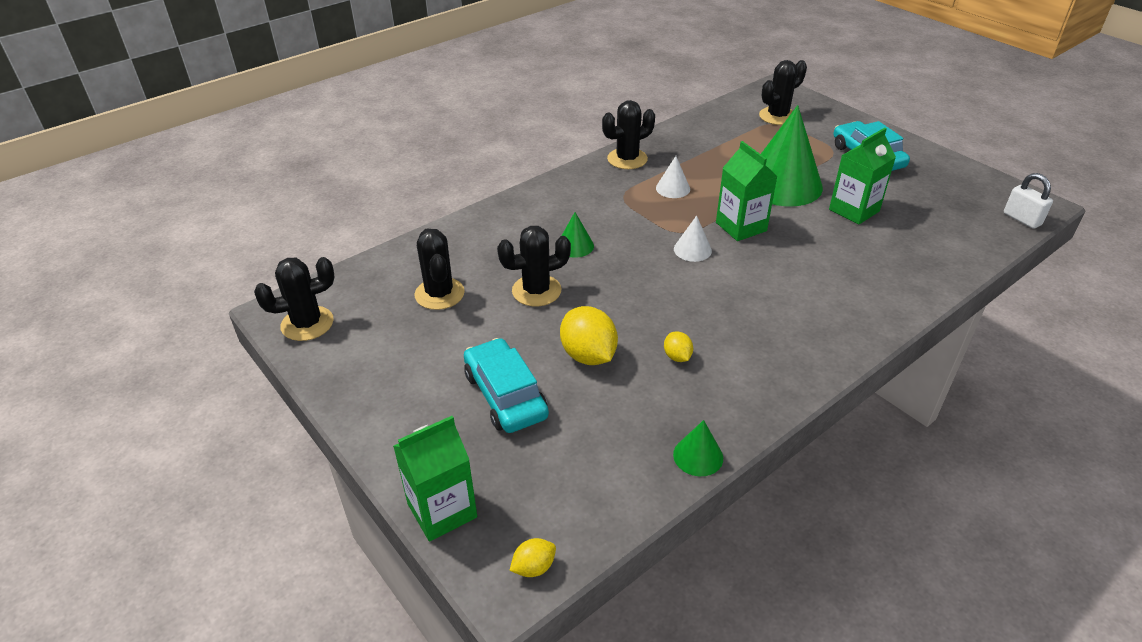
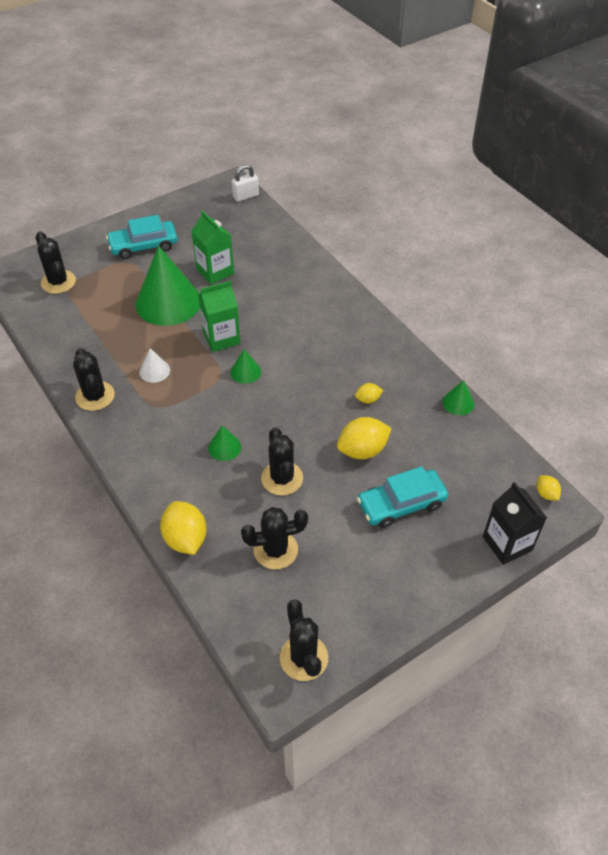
camera: 85 degrees left, 10 degrees up
green carton [393,416,477,541] -> black carton [483,482,547,565]
white cone [674,215,712,262] -> green cone [231,349,261,384]
none -> yellow lemon [160,501,206,555]

